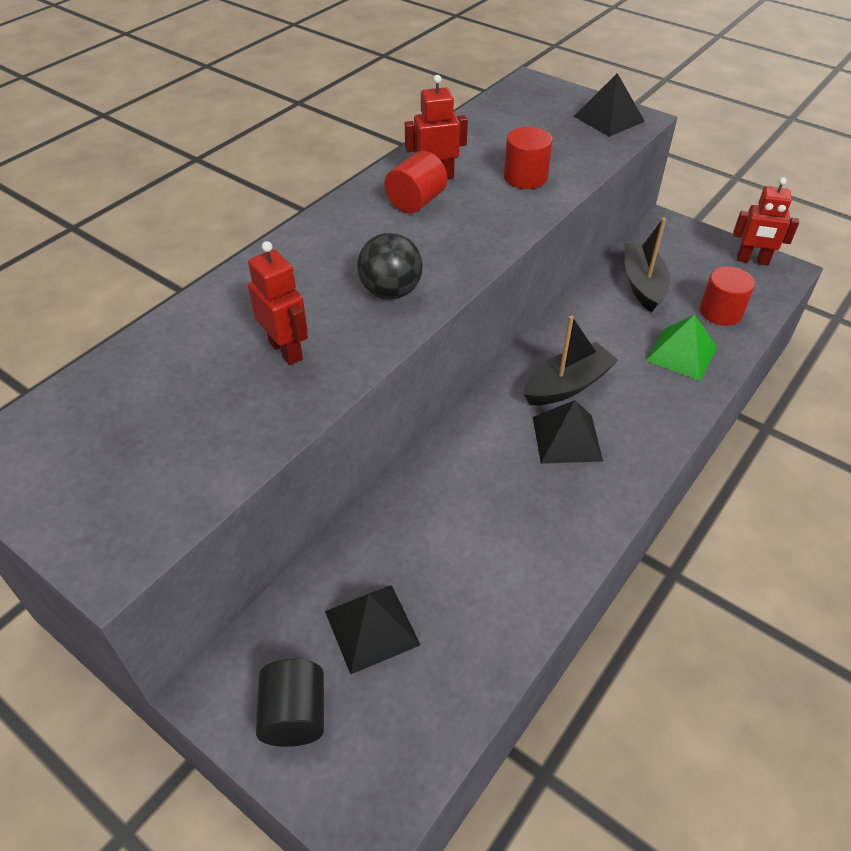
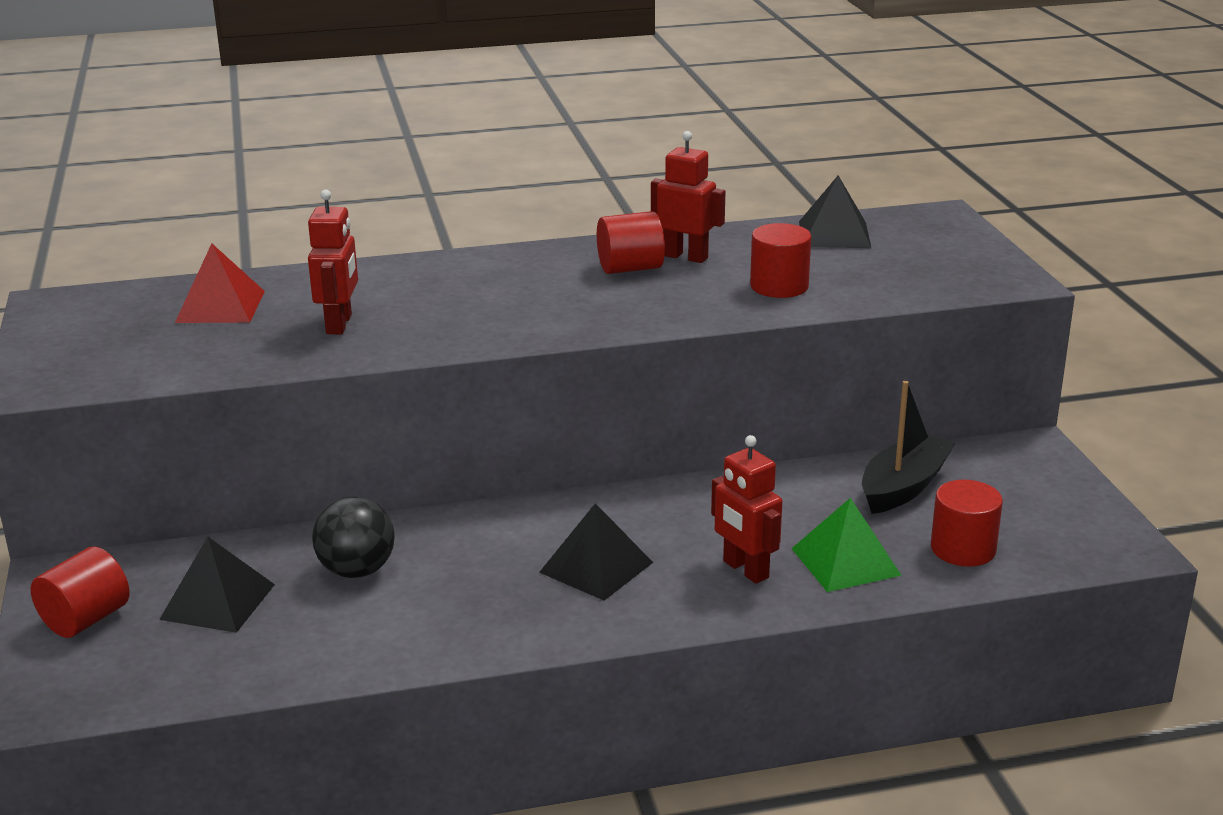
camera: 40 degrees right, 20 degrees down
black cylinder [256,659,324,747] -> red cylinder [31,546,129,638]
black ball [357,233,423,299] -> black ball moved to [312,497,395,578]
black boat [524,315,618,405] -> none
black pyramid [574,73,645,137] -> black pyramid moved to [799,175,871,248]
red robot [733,177,799,266] -> red robot moved to [711,435,782,584]
none -> red pyramid [175,243,265,323]

